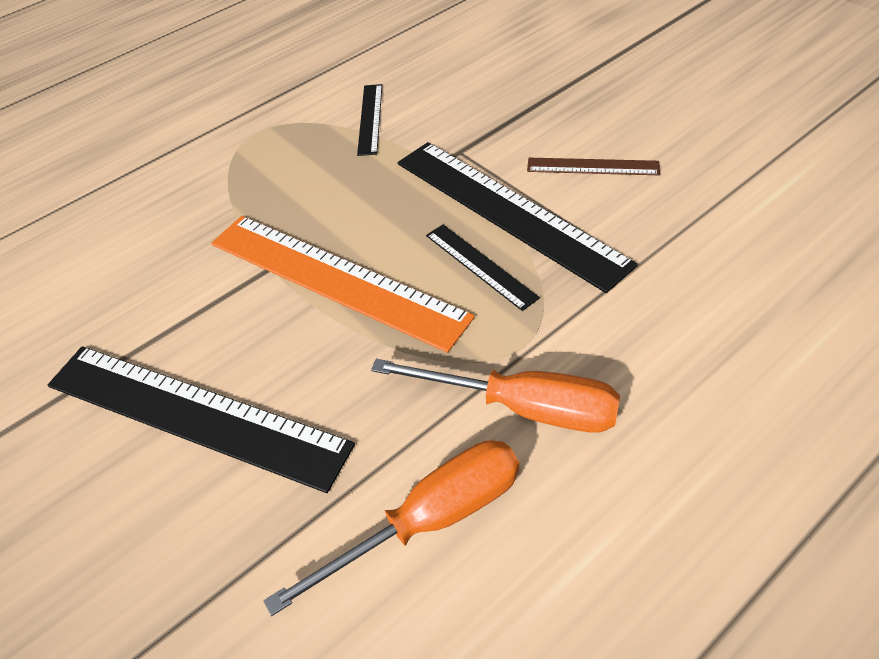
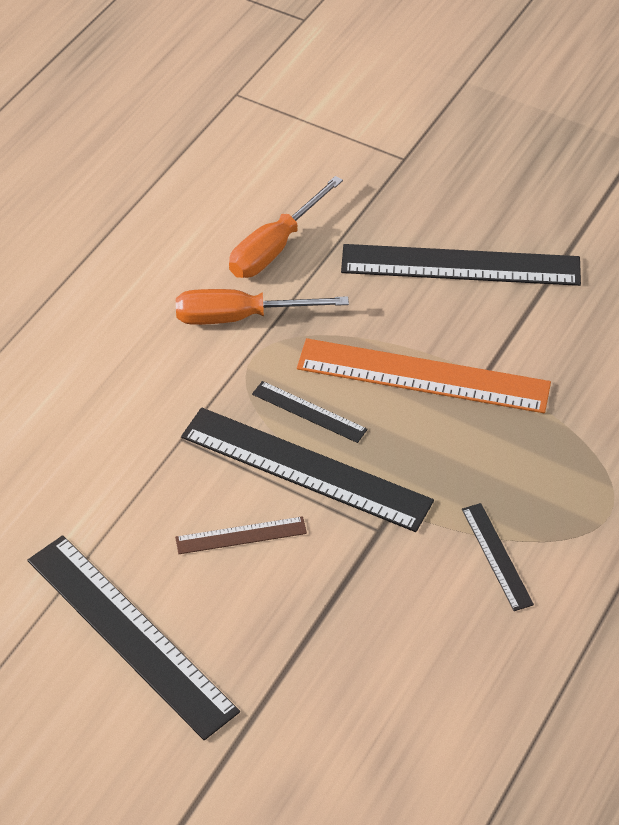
camera: 155 degrees right, 0 degrees up
none -> black ruler [28,535,240,740]

